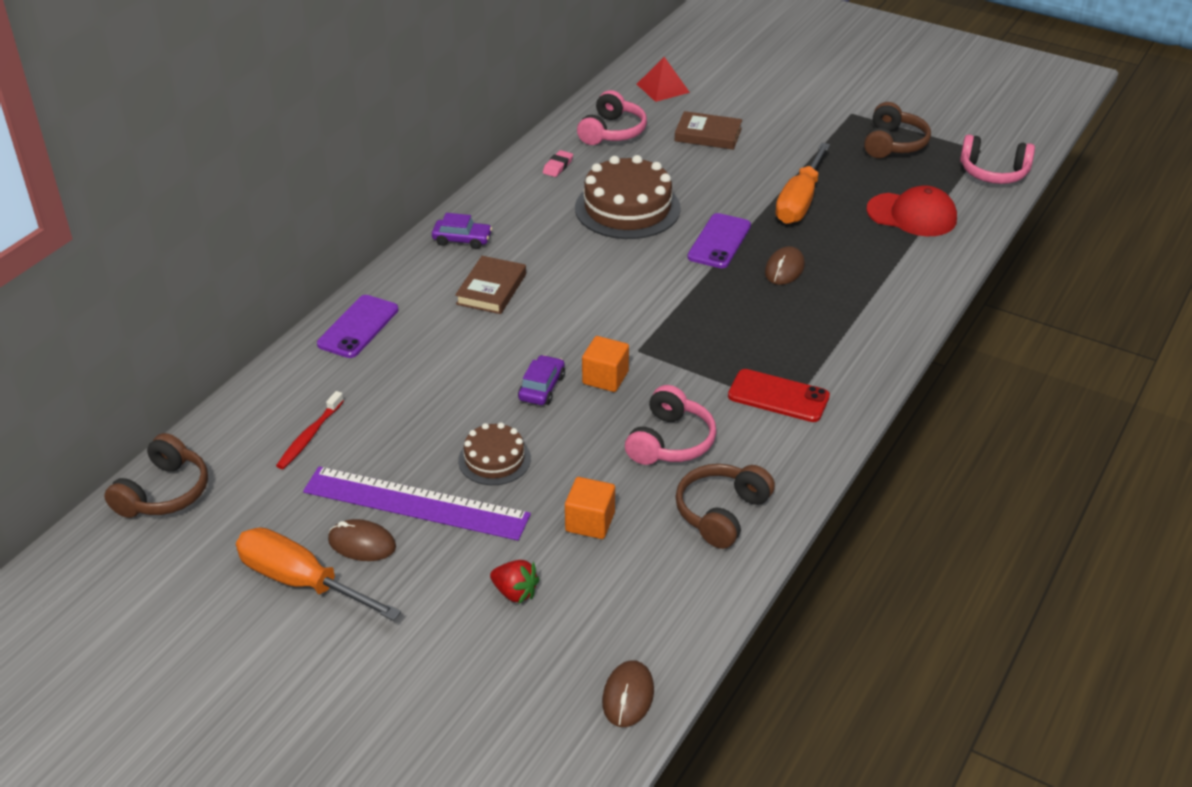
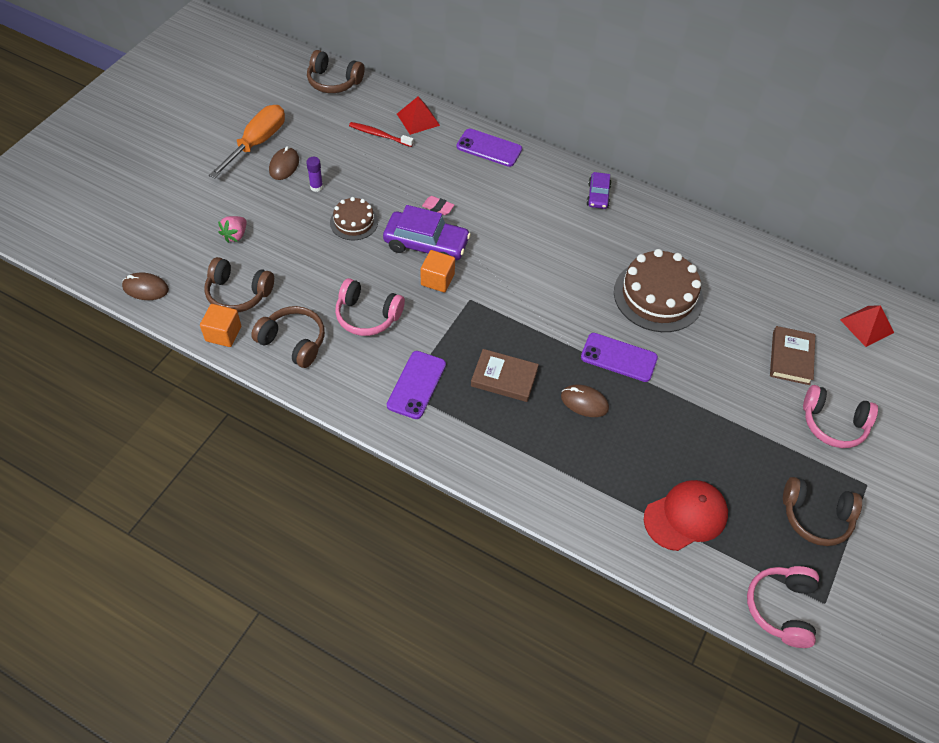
camera: 85 degrees right, 15 degrees up
purple ruler [303,466,531,541] -> purple glue stick [306,157,323,192]
brown book [455,256,526,314] -> brown book moved to [471,349,539,402]
red strawberry [490,560,540,604] -> pink strawberry [218,216,247,243]
purple car [518,355,565,405] -> purple car [383,205,471,260], size x1.78
pink eraser [543,150,573,177] -> pink eraser moved to [422,196,454,215]
orange cube [565,477,615,539] -> orange cube moved to [200,304,241,347]
pink headphones [577,90,647,145] -> pink headphones moved to [803,385,878,448]
red phone [728,369,830,422] -> purple phone [387,351,446,419]
orange screwdriver [775,143,830,224] -> none
red cap [866,185,957,236] -> red cap turned 135 degrees counterclockwise [644,480,728,551]
none -> brown headphones [204,257,274,313]
none -> red pyramid [397,96,440,135]

